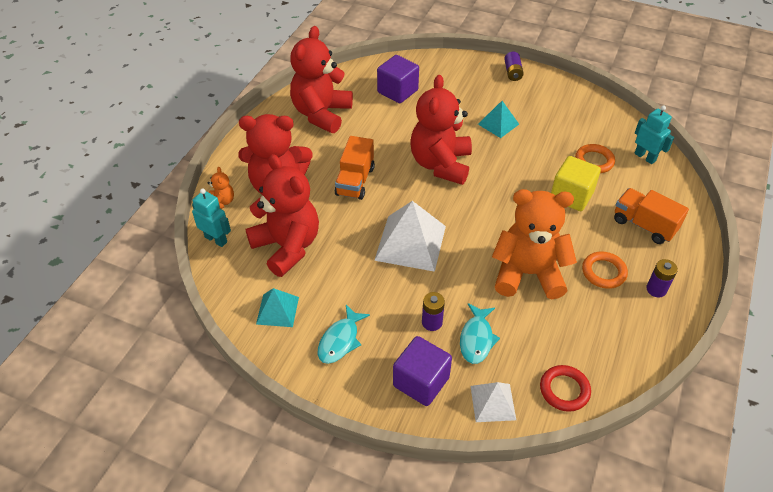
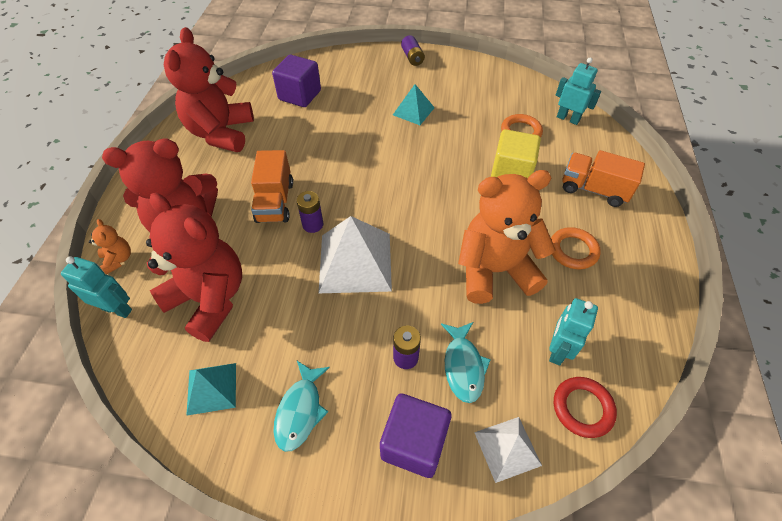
camera: 15 degrees left, 5 degrees up
red teddy bear [411,75,472,185] -> none
purple battery [646,259,678,297] -> purple battery moved to [296,191,324,233]
none -> turquoise robot [549,298,598,366]

